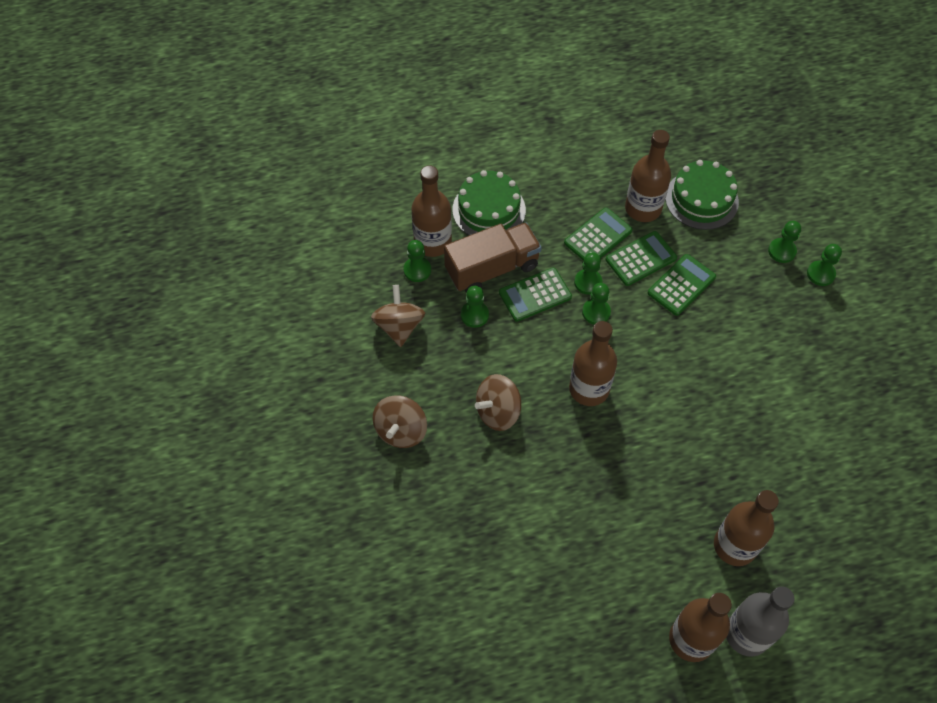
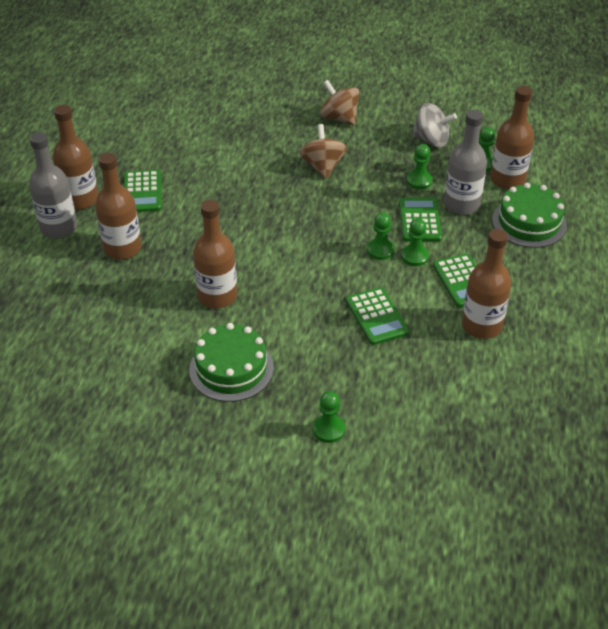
camera: 115 degrees right, 15 degrees down
brown spinning top [371,285,425,347] -> grey spinning top [411,103,457,148]
brown truck [444,223,542,293] -> grey bottle [444,110,487,215]
brown bottle [569,321,617,406] -> brown bottle moved to [193,200,237,308]
green calculator [606,231,677,286] -> green calculator moved to [124,170,162,212]
green cake [665,160,739,230] -> green cake moved to [189,323,274,402]
green pawn [768,221,801,263] -> none

